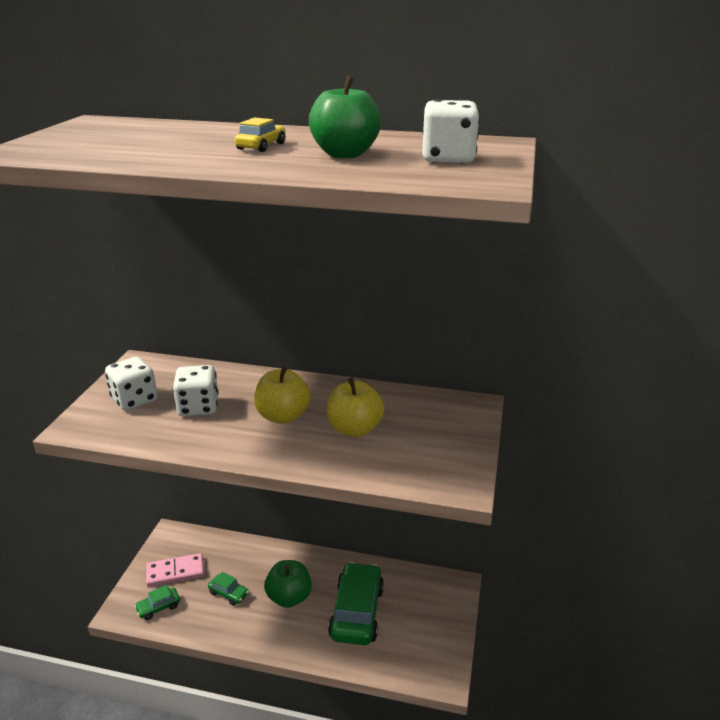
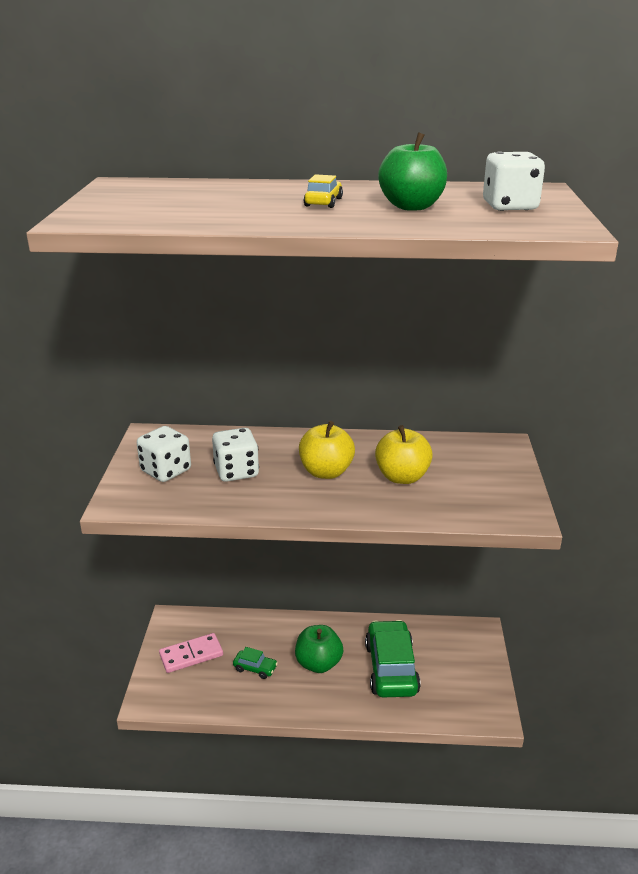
camera: 10 degrees left, 0 degrees up
green car [135,585,180,620] -> none

